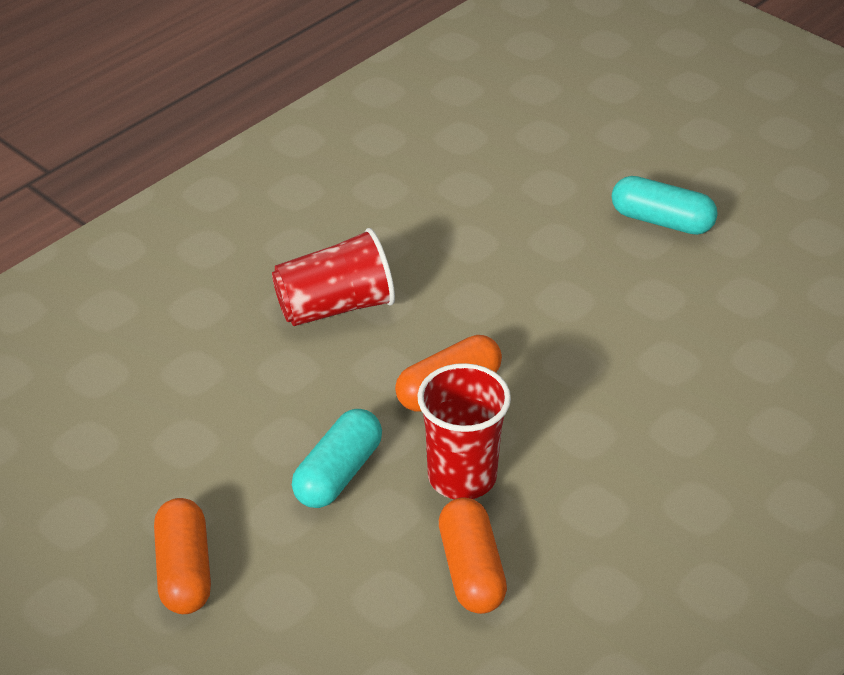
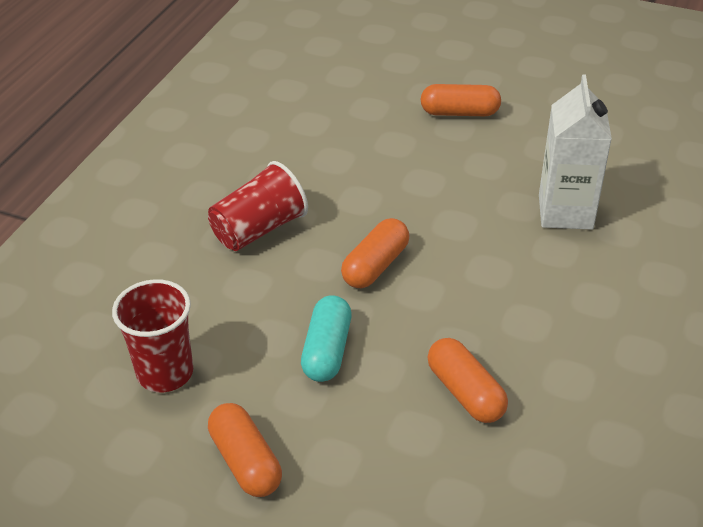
camera: 20 degrees left, 0 degrees up
red cup [418,363,511,499] -> red cup moved to [112,279,193,393]
turquoise capsule [612,176,718,235] -> orange capsule [421,84,501,116]
none -> white carton [539,74,612,230]

